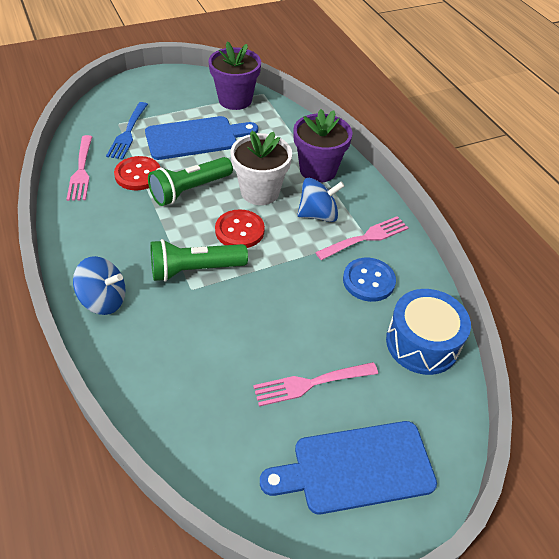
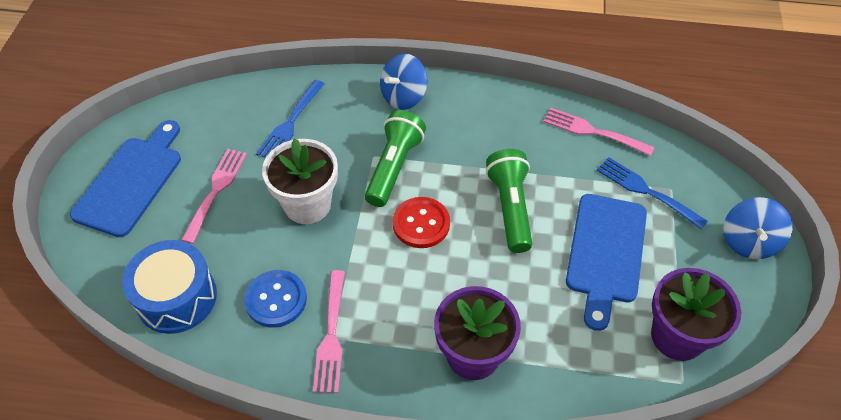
camera: 125 degrees right, 5 degrees up
red button [114,156,160,190] -> none
white flower pot [231,131,292,205] -> white flower pot moved to [262,139,338,224]
blue spinning top [297,178,344,222] -> blue spinning top moved to [723,197,792,259]
none -> blue fork [256,80,325,158]

